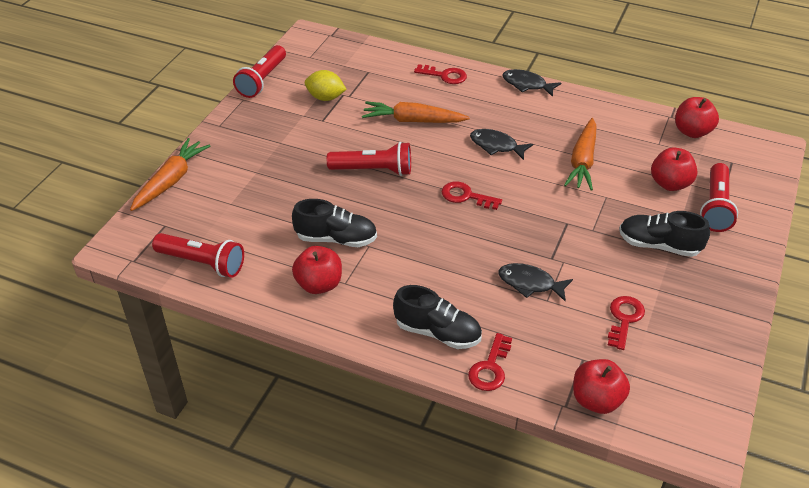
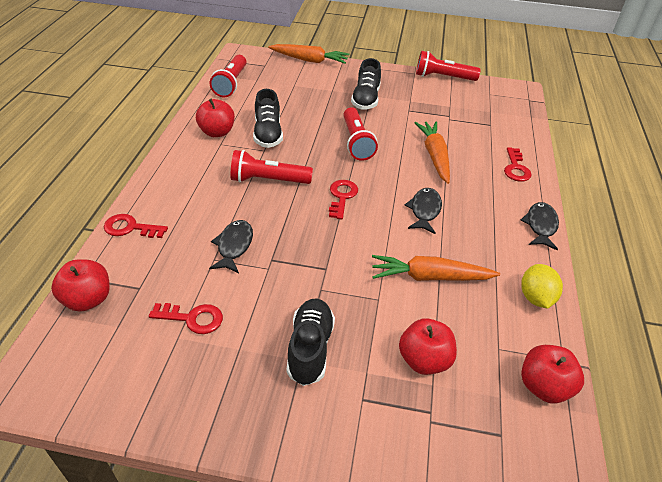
camera: 75 degrees right, 0 degrees up
yellow lemon [305,70,346,101] -> yellow lemon moved to [521,264,563,309]
black shoe [393,285,482,349] -> black shoe moved to [351,58,381,110]
red flashlight [700,163,738,232] -> red flashlight moved to [230,150,313,184]

